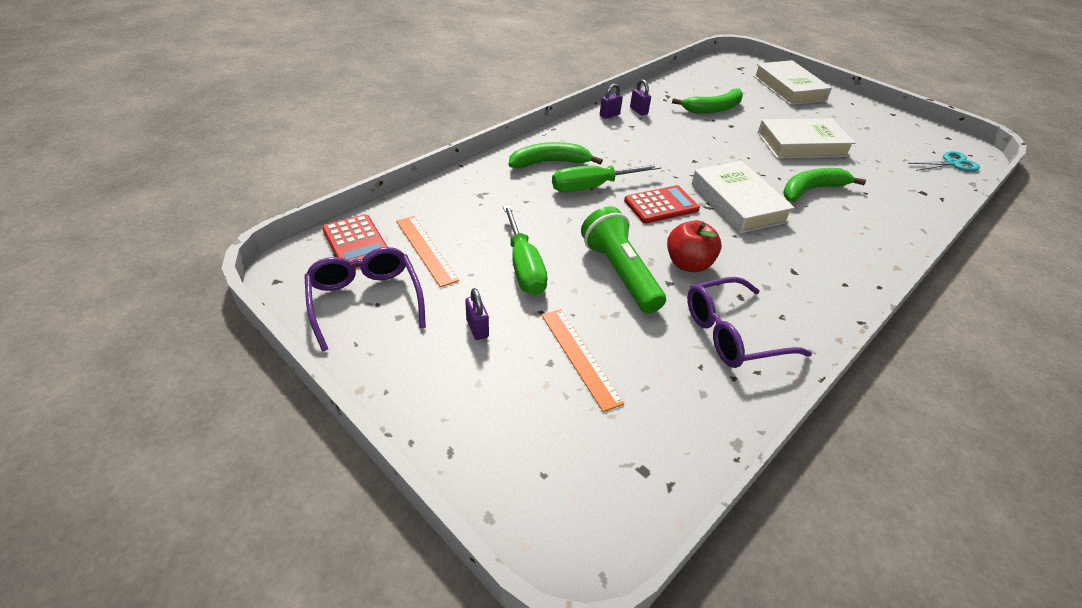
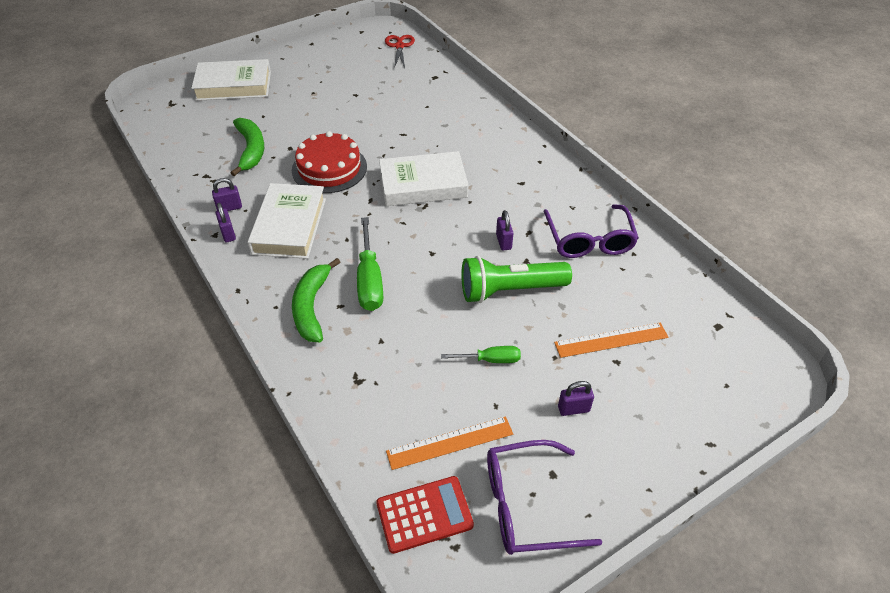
camera: 75 degrees left, 5 degrees up
green screwdriver [503,205,548,295] -> green screwdriver [441,346,521,363], size x0.58
red calculator [624,185,700,223] -> none
red apple [667,220,722,272] -> purple padlock [496,210,514,251]
white book [758,118,855,158] -> white book moved to [247,183,326,259]
green banana [783,168,866,201] -> none
turquoise scissors [908,151,980,172] -> red scissors [385,35,415,68]
none -> red cake [292,131,367,193]

